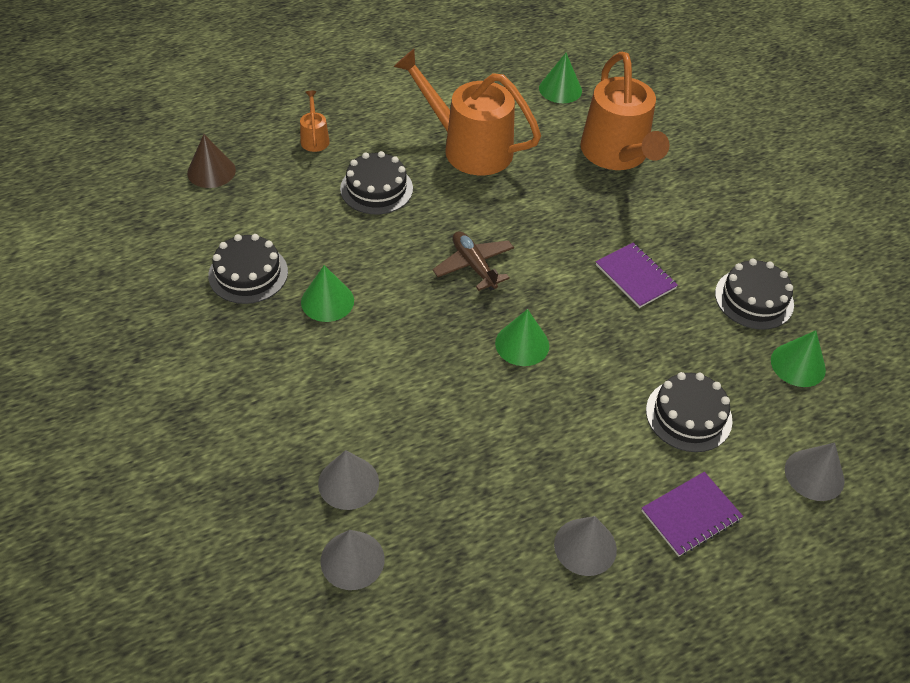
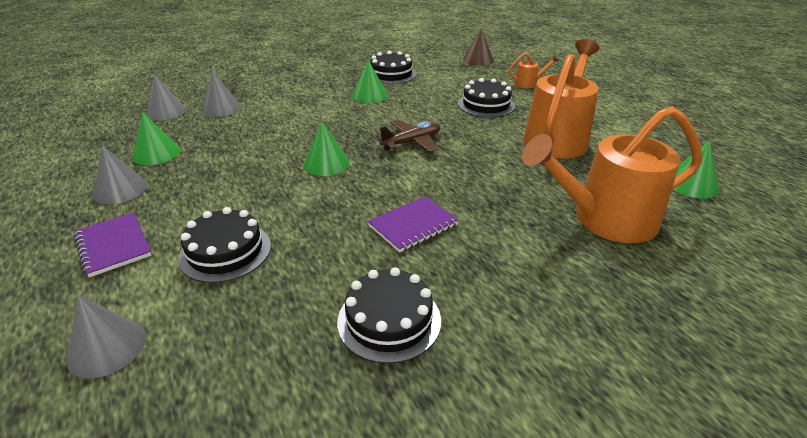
camera: 90 degrees right, 15 degrees down
green cone [771,330,826,387] -> green cone moved to [133,112,180,165]

